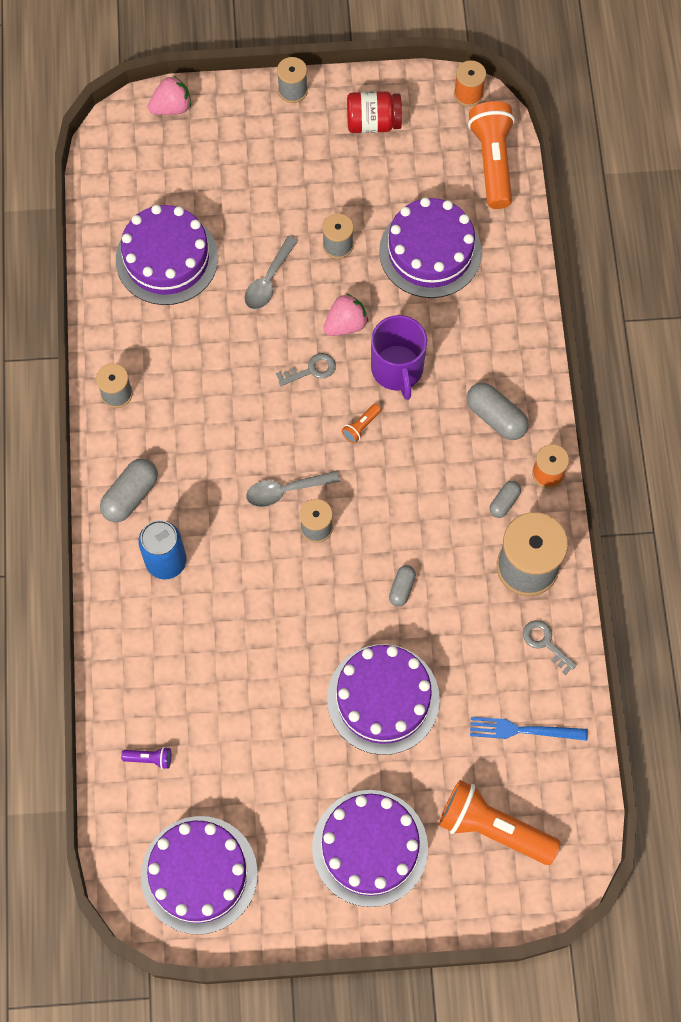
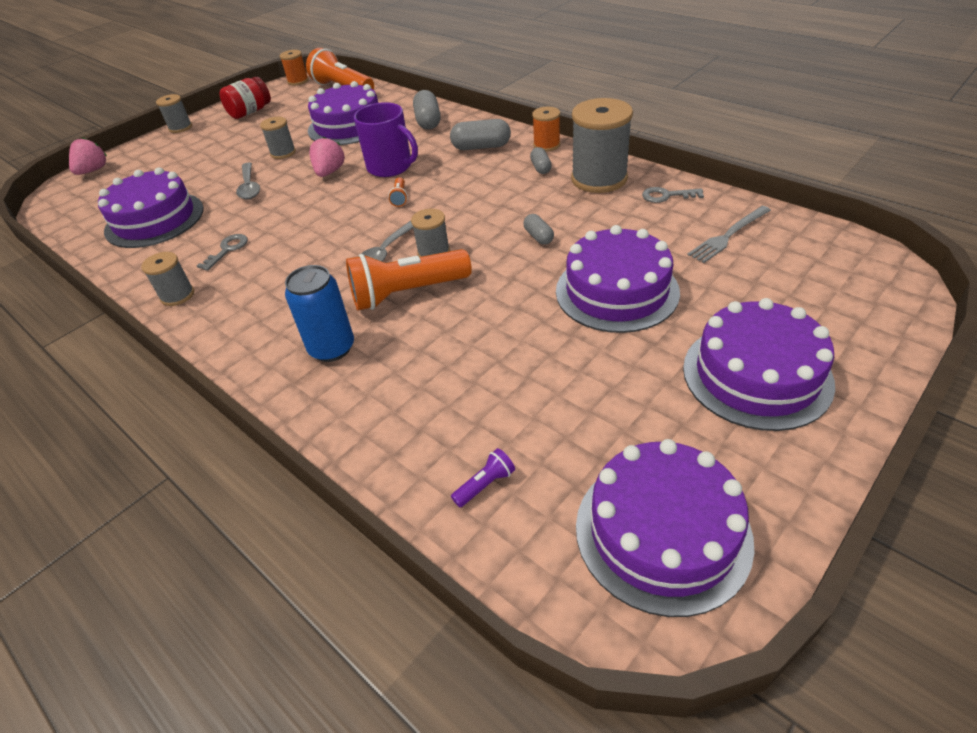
camera: 40 degrees left, 25 degrees down
grey capsule [100,458,158,522] -> grey capsule moved to [413,90,441,129]
grey key [276,353,336,386] -> grey key moved to [197,234,248,271]
orange flashlight [439,780,561,865] -> orange flashlight moved to [346,249,472,310]
blue fork [470,717,588,741] -> grey fork [687,206,771,263]

